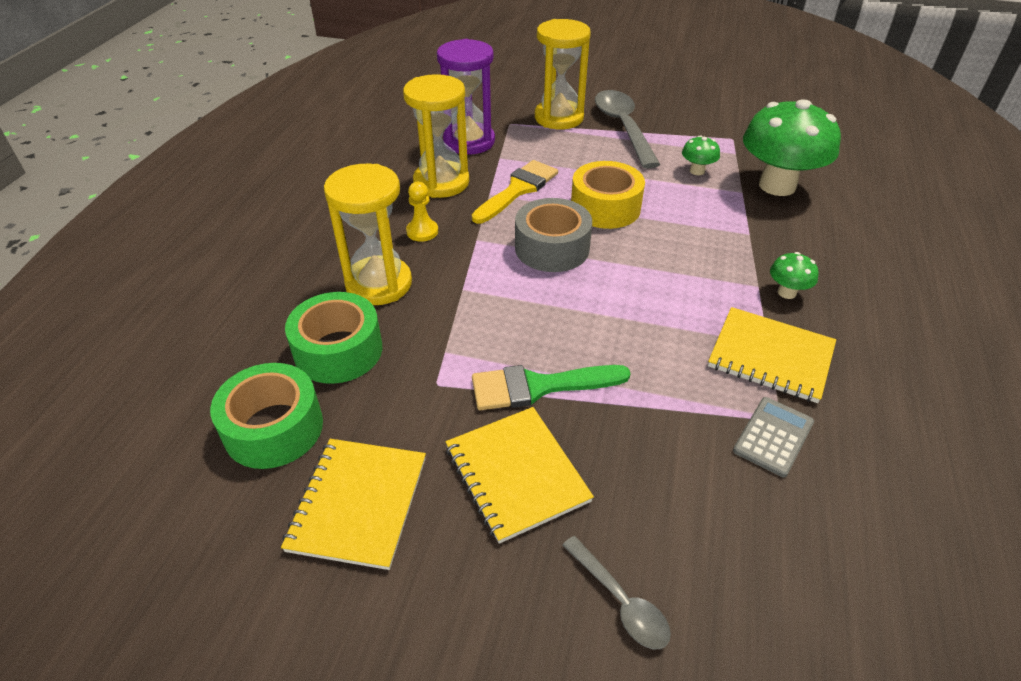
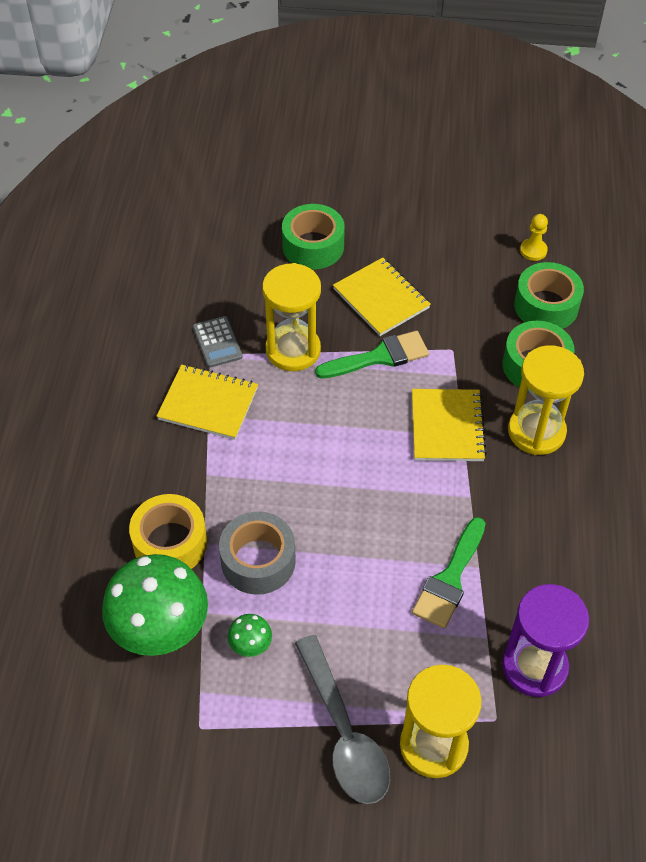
camera: 170 degrees right, 10 degrees up
yellow notebook [281,439,426,570] -> yellow notebook moved to [412,389,487,461]
yellow hourglass [403,74,469,198] -> yellow hourglass moved to [262,263,321,371]
yellow pawn [406,182,438,242] -> yellow pawn moved to [520,214,548,261]
yellow brush [472,160,558,224] -> green brush [412,517,486,628]
grey tape [515,198,592,272] -> grey tape moved to [219,512,296,595]
grey spoon [562,536,671,649] -> green tape [282,204,345,269]
yellow tape [571,161,645,229] -> yellow tape moved to [129,494,207,569]
grey calculator [733,397,814,477] -> grey calculator turned 45 degrees counterclockwise [193,316,243,368]
green mushroom [770,252,819,299] -> none

